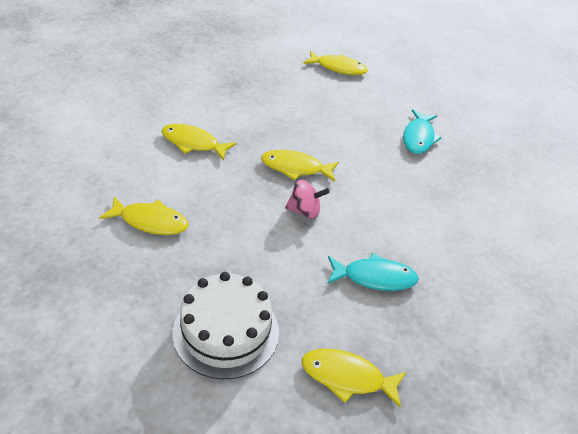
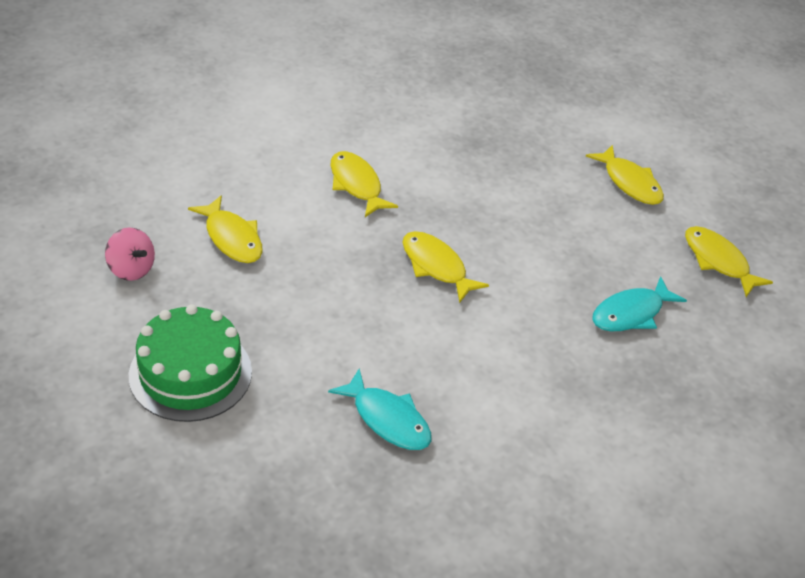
camera: 40 degrees right, 0 degrees up
white cake [172,272,279,379] -> green cake [129,304,252,422]
pink spinning top [285,180,330,219] -> pink spinning top moved to [105,227,155,281]
yellow fish [302,348,406,408] -> yellow fish moved to [685,226,773,297]

